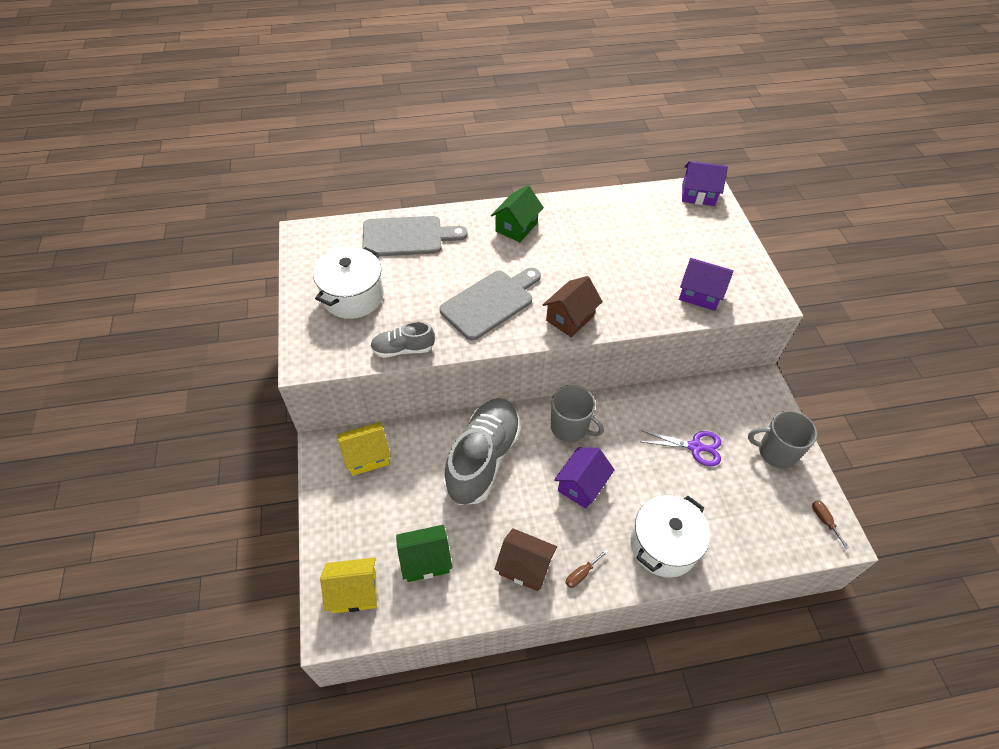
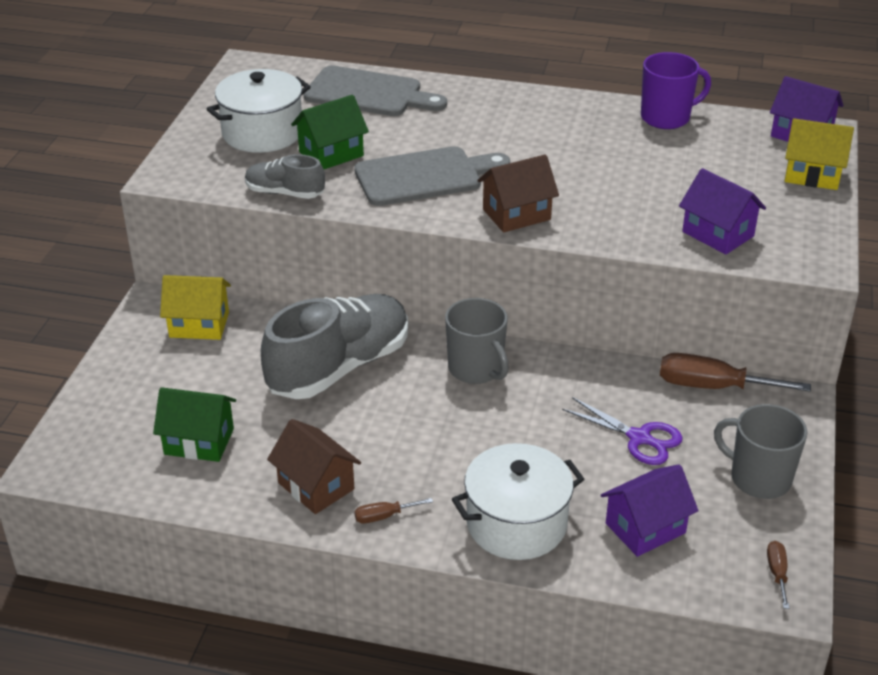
camera: 25 degrees right, 15 degrees down
yellow house [320,558,377,613] -> yellow house moved to [785,118,854,190]
green house [491,185,544,242] -> green house moved to [291,95,369,169]
purple house [554,447,615,509] -> purple house moved to [601,464,698,557]
none -> purple mug [641,52,711,129]
none -> brown screwdriver [660,353,811,392]

